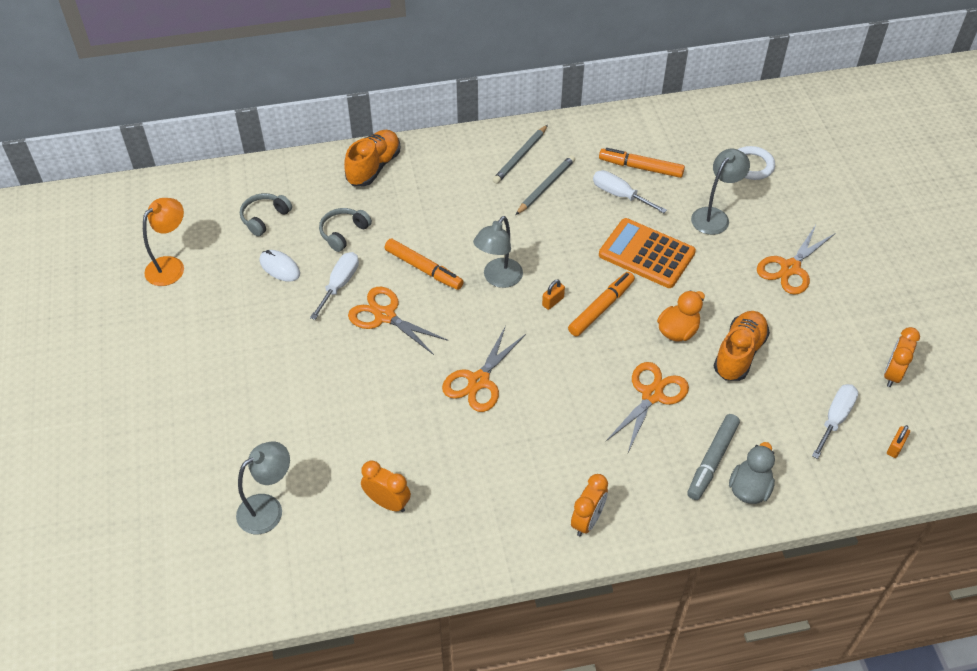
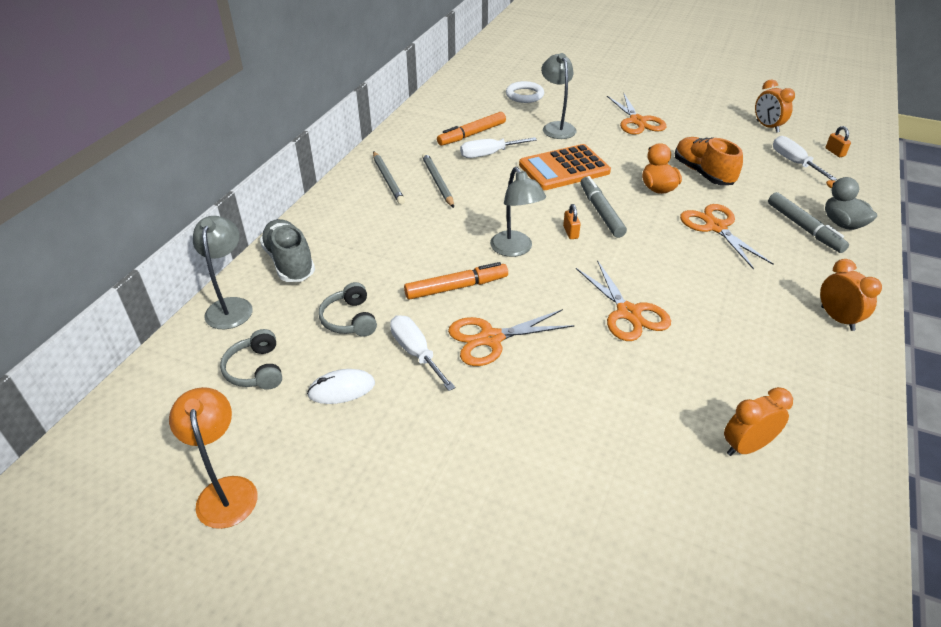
camera: 55 degrees left, 10 degrees down
grey lamp [236,442,290,534] -> grey lamp moved to [193,216,253,329]
orange shoe [344,130,400,186] -> grey shoe [260,219,315,282]
orange marker [568,272,635,337] -> grey marker [580,176,627,238]

